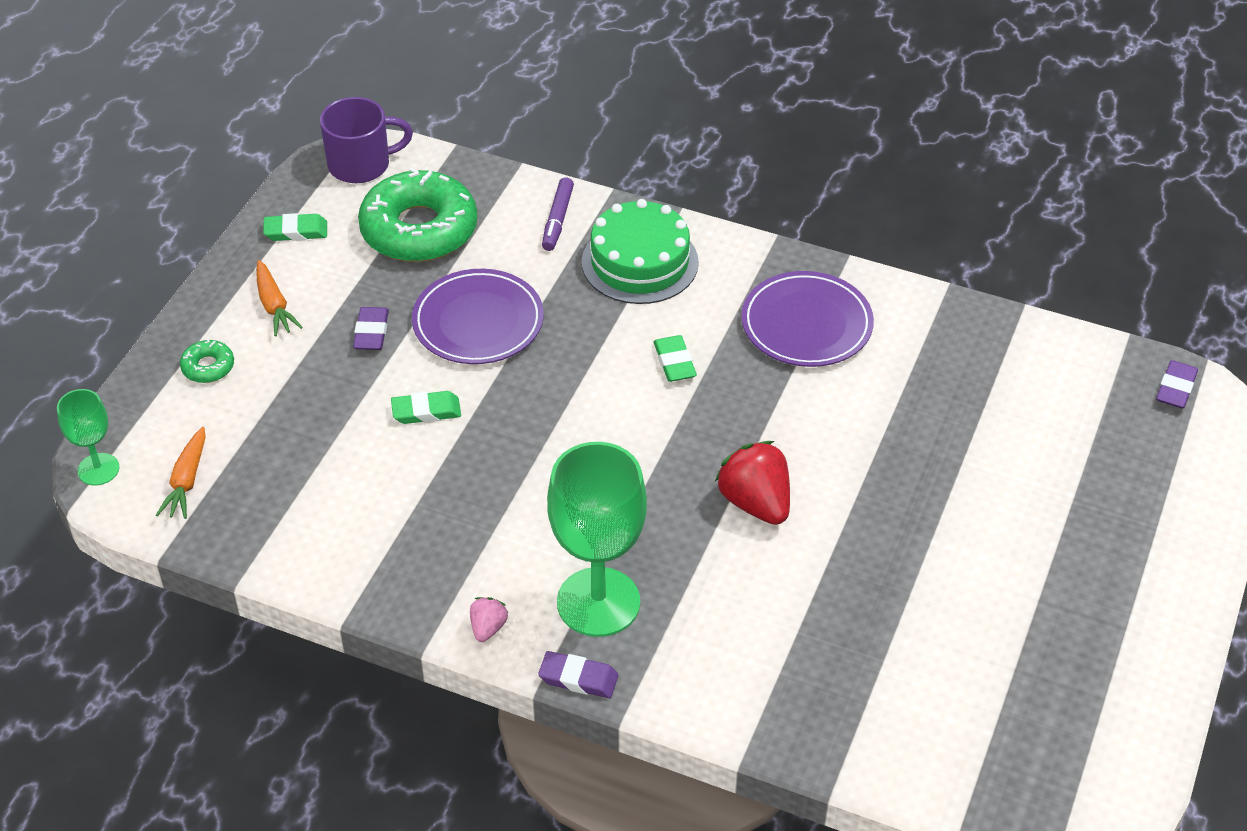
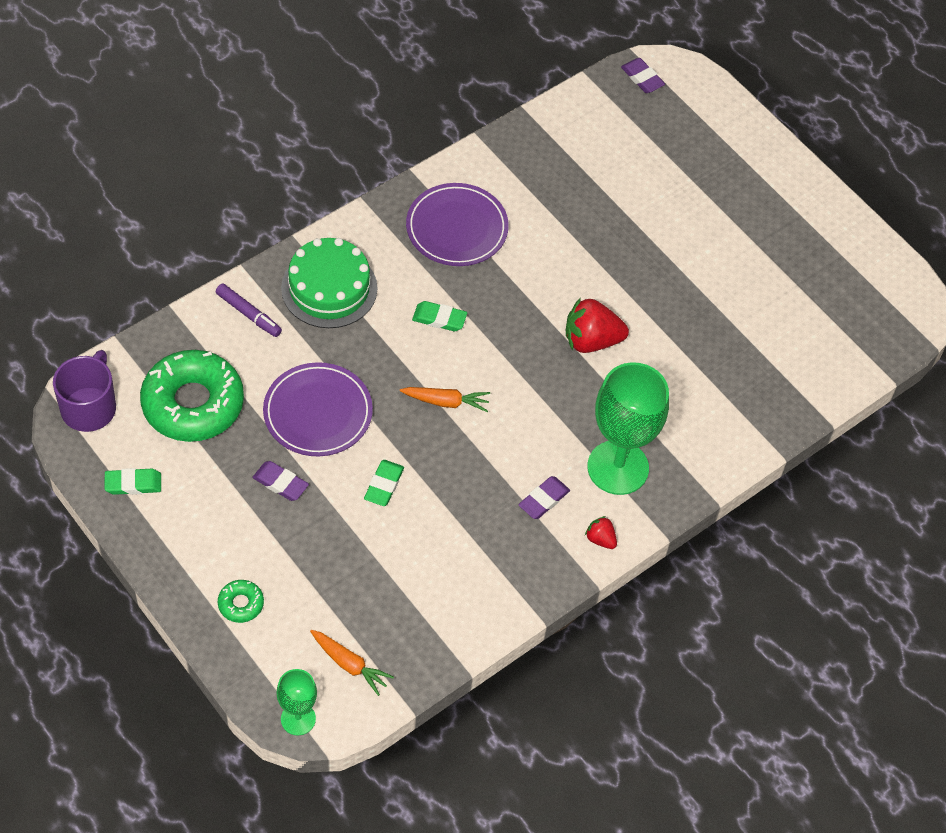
camera: 65 degrees left, 10 degrees up
orange carrot [256,260,303,336] -> orange carrot moved to [400,387,490,412]
green eraser [263,213,327,241] -> green eraser turned 60 degrees clockwise [105,468,161,495]
pink strawberry [470,597,508,642] -> red strawberry [585,516,617,549]
purple eraser [538,651,618,698] -> purple eraser moved to [518,476,570,519]

